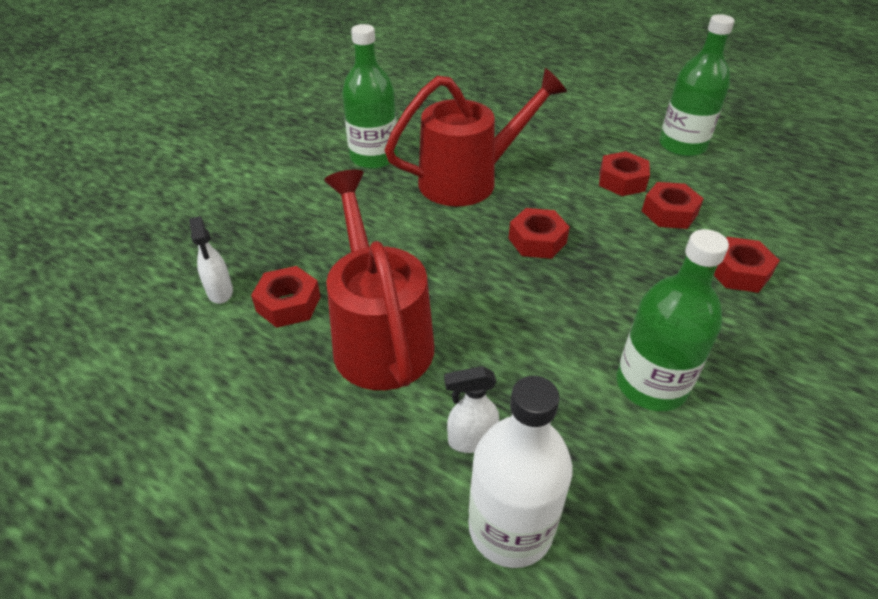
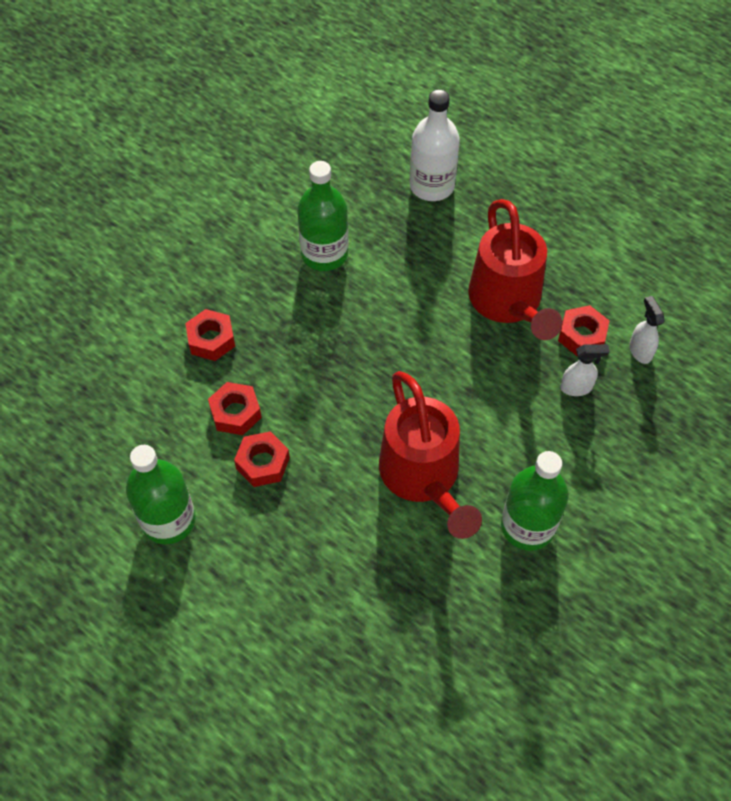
camera: 175 degrees left, 15 degrees up
red watering can [385,68,567,206] -> red watering can turned 90 degrees counterclockwise [379,371,482,539]
white spray bottle [444,366,499,453] -> white spray bottle moved to [560,344,609,396]
red nut [508,208,570,259] -> none

